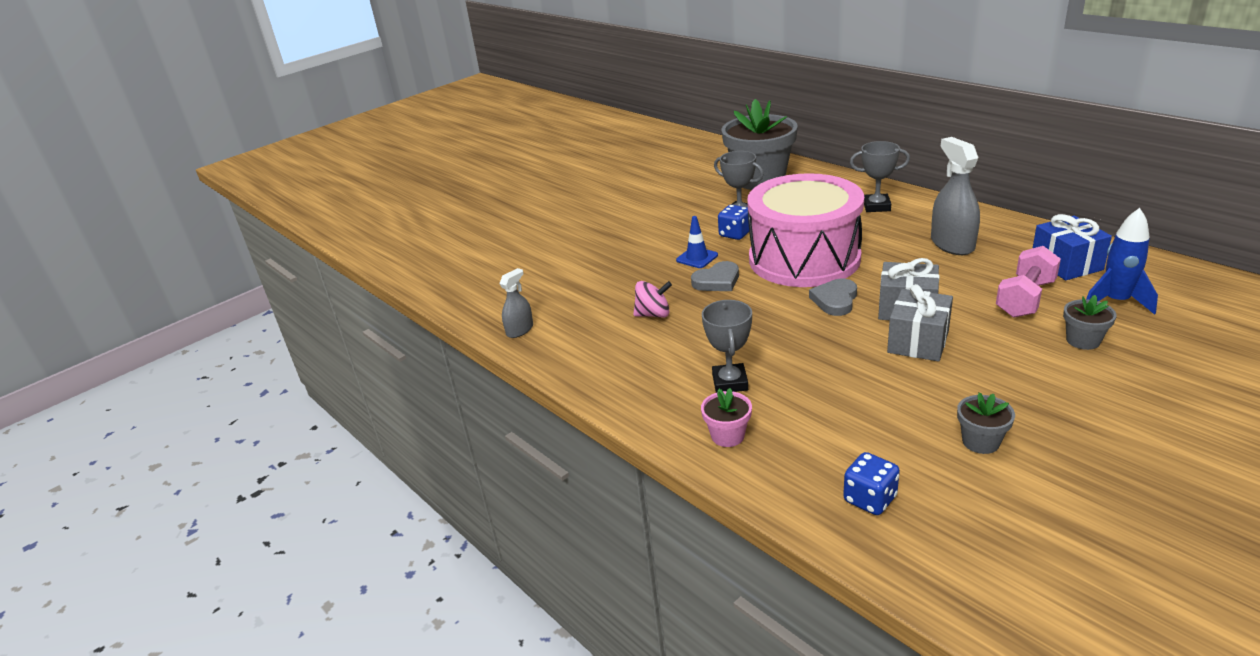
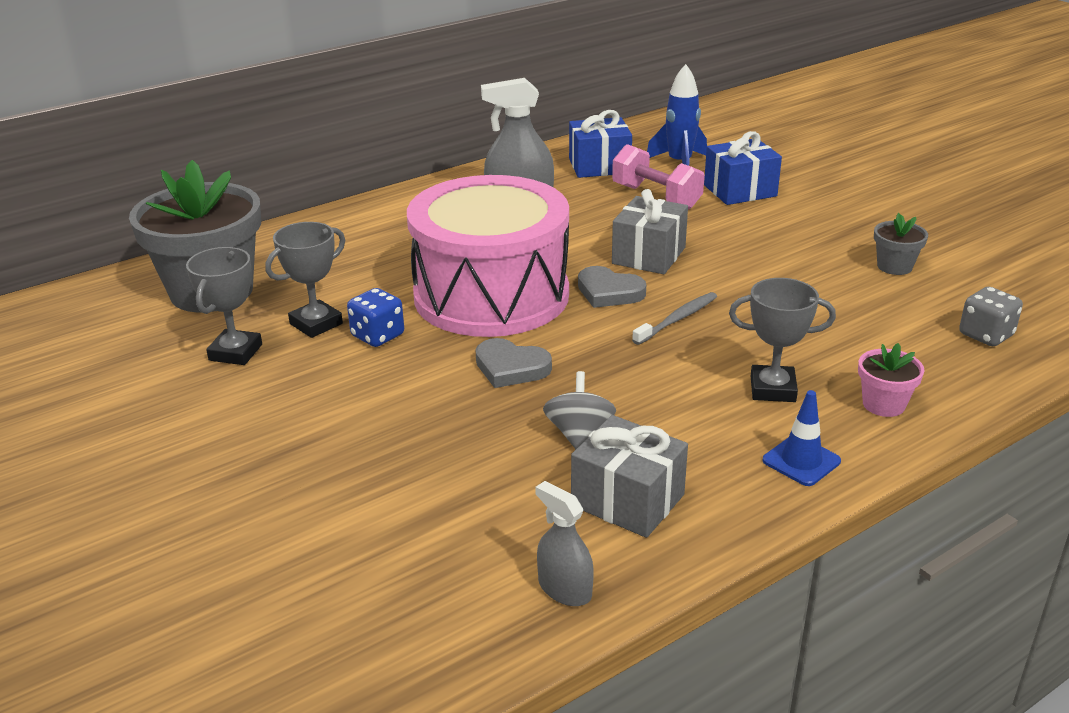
camera: 85 degrees left, 0 degrees up
pink spinning top [633,281,672,318] -> grey spinning top [543,371,616,449]
blue traffic cone [676,216,718,268] -> blue traffic cone moved to [763,390,841,486]
grey heart [691,261,739,291] -> grey heart turned 135 degrees clockwise [475,338,552,388]
blue dice [843,452,900,515] -> grey dice [959,286,1023,346]
grey trophy [850,141,910,212] -> grey trophy moved to [186,247,262,365]
grey gift [887,284,953,362] -> grey gift moved to [571,415,688,538]
grey flower pot [1063,295,1117,350] -> blue gift [704,131,782,205]
none -> grey toothbrush [632,292,717,345]

